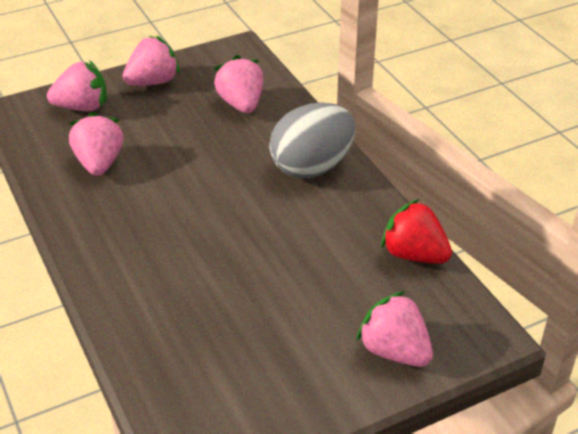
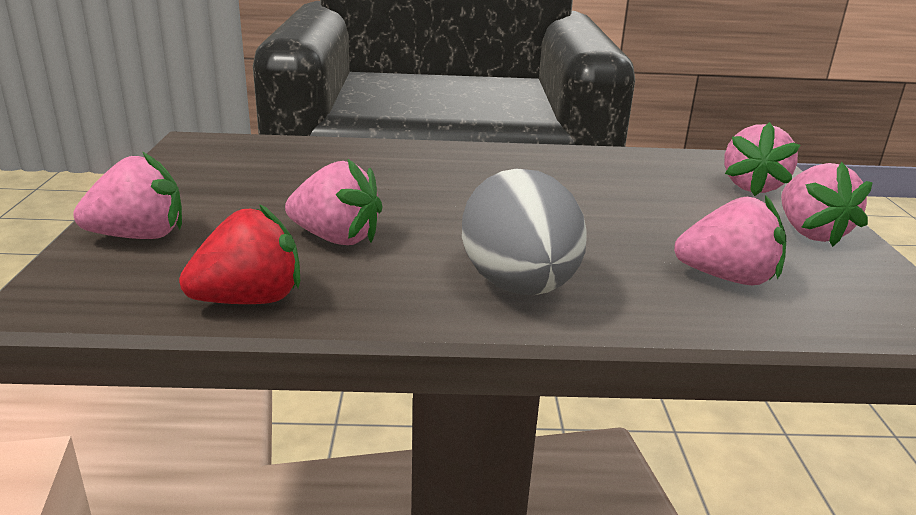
camera: 115 degrees right, 15 degrees down
pink strawberry [69,112,123,176] -> pink strawberry moved to [285,159,383,245]

